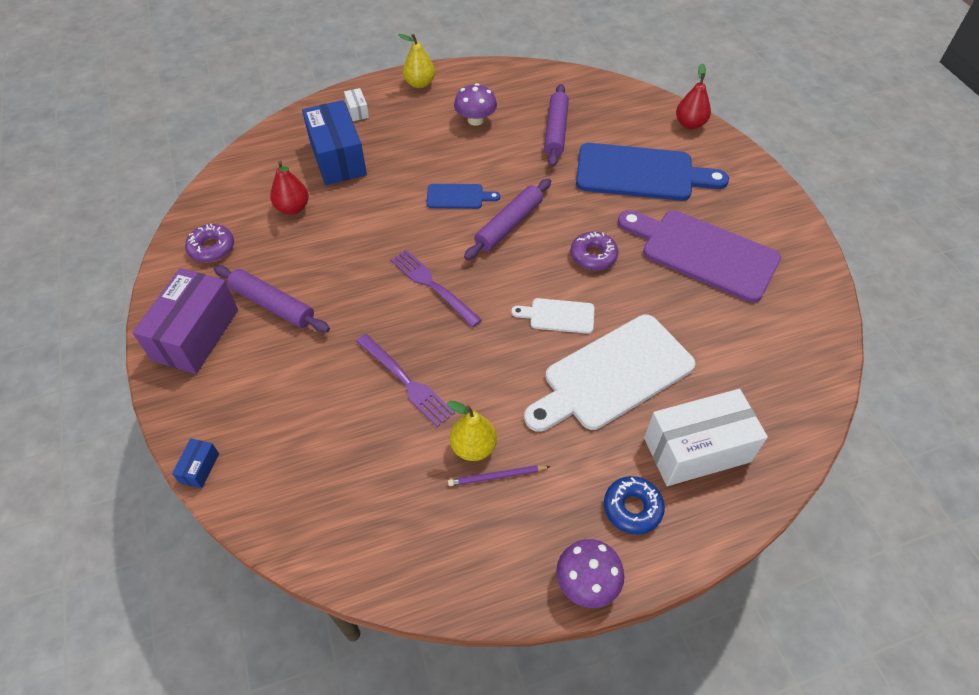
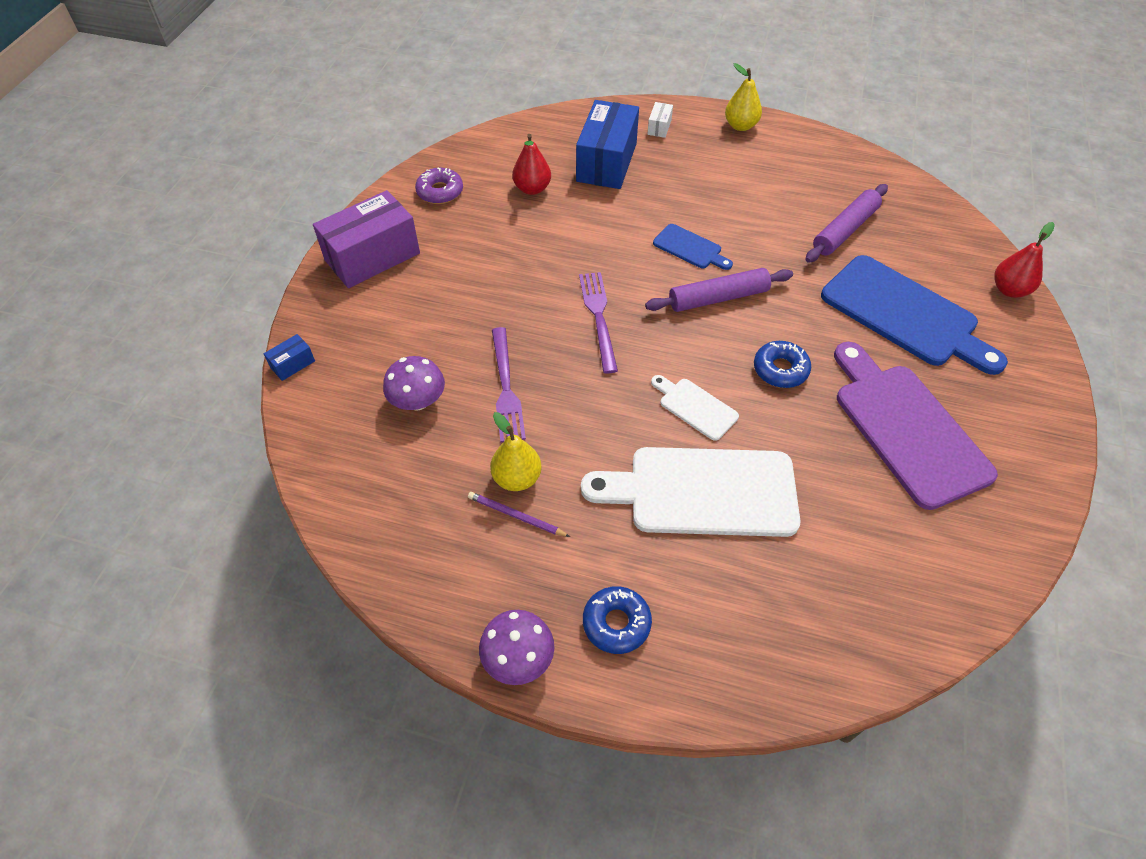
camera: 35 degrees right, 0 degrees up
purple rolling pin [214,265,330,333] -> none
purple mushroom [454,83,497,126] -> purple mushroom moved to [383,356,445,411]
purple donut [570,232,618,270] -> blue donut [754,341,811,388]
white box [644,389,768,486] -> none

